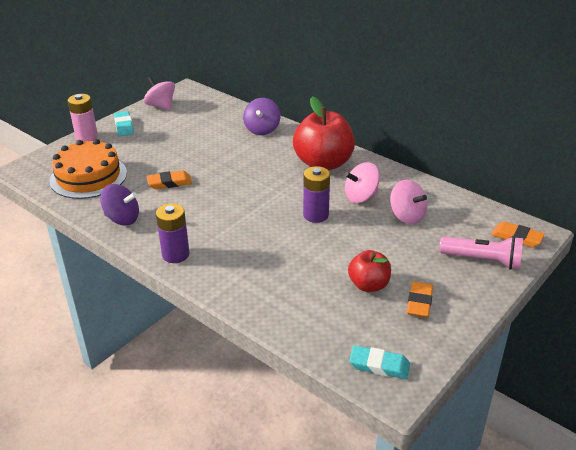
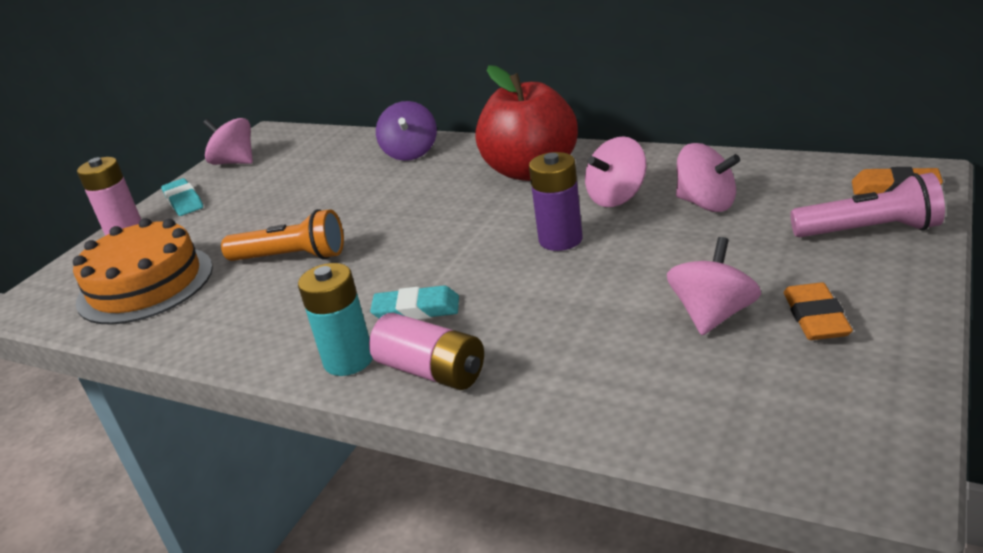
camera: 10 degrees left, 5 degrees down
purple spinning top [100,184,139,225] -> none
orange eraser [147,170,192,189] -> orange flashlight [221,209,344,261]
purple battery [156,203,190,263] -> turquoise battery [298,263,373,376]
red apple [348,250,391,292] -> pink spinning top [667,237,761,335]
turquoise eraser [349,345,410,379] -> turquoise eraser moved to [370,286,459,320]
none -> pink battery [369,313,484,390]

